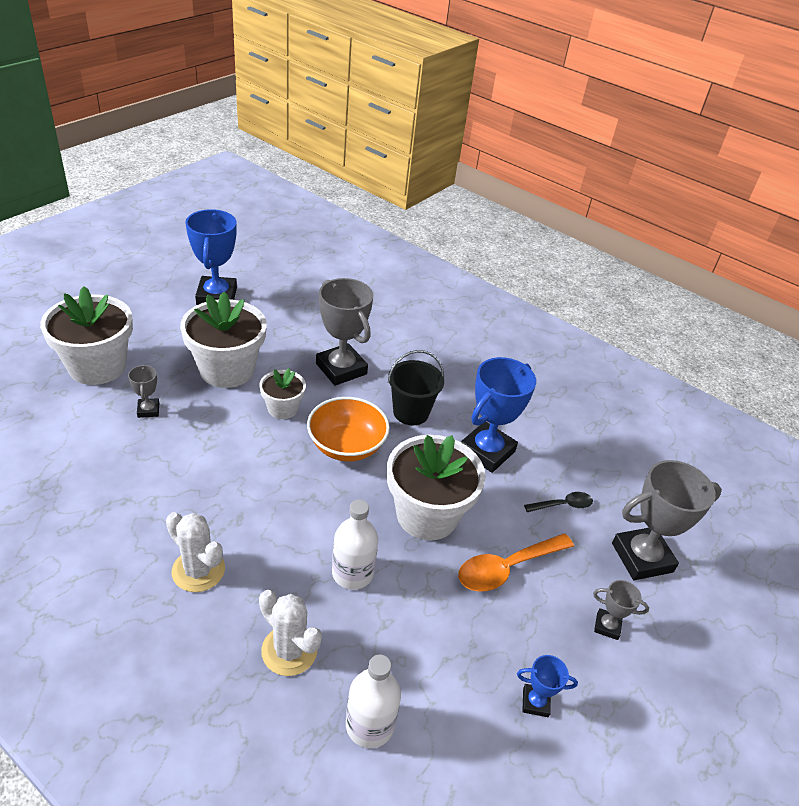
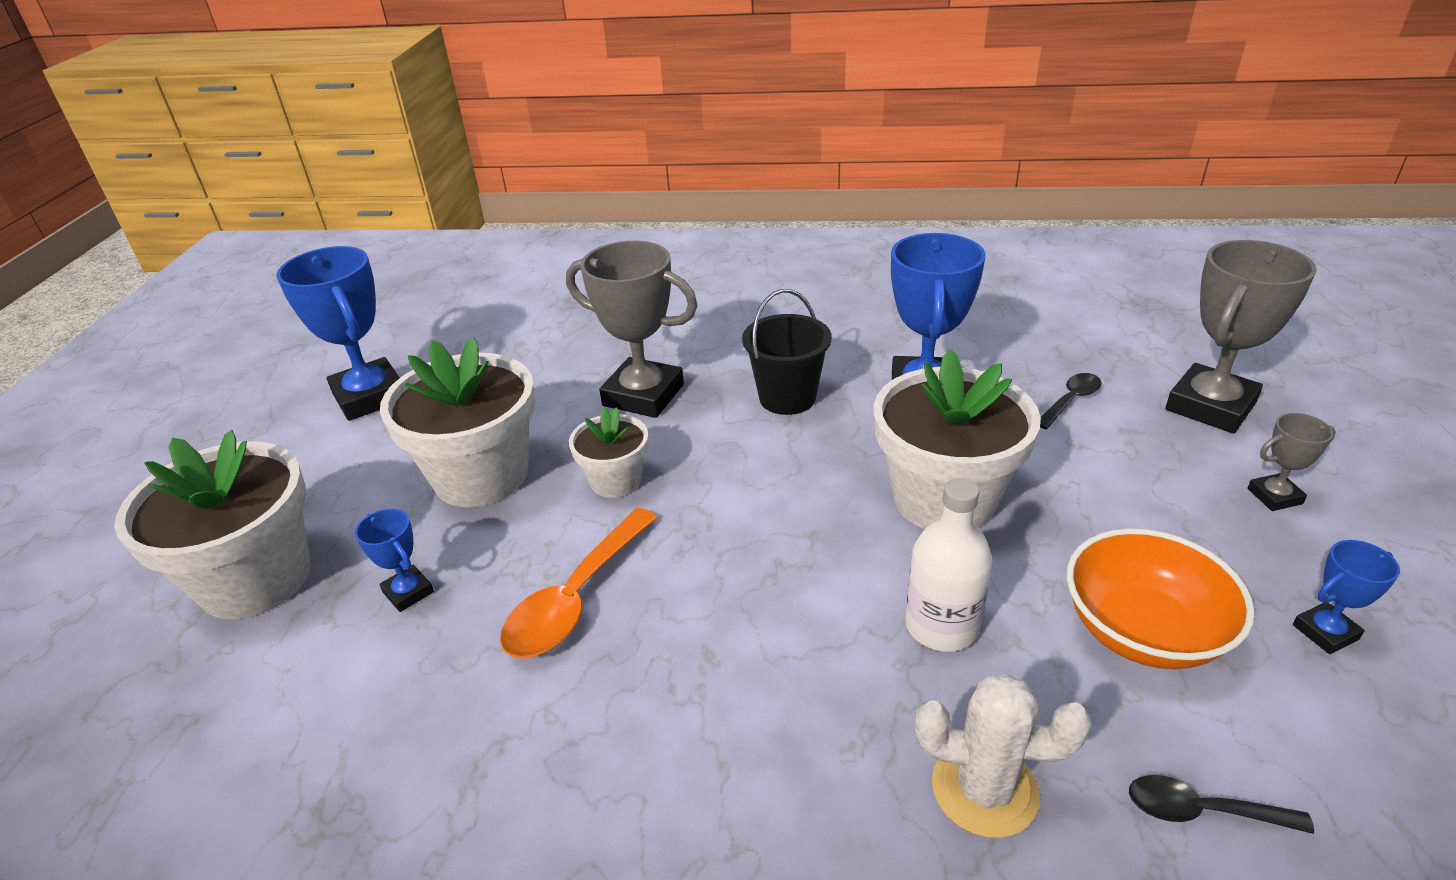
camera: 25 degrees left, 5 degrees down
grey trophy [128,364,159,418] -> blue trophy [355,509,434,612]
white cactus [166,512,225,592] -> none
orange bowl [307,397,390,461] -> orange bowl moved to [1067,529,1255,669]
white bottle [346,654,401,748] -> black spoon [1129,775,1314,834]
orange spoon [458,534,574,592] -> orange spoon moved to [500,508,658,658]

